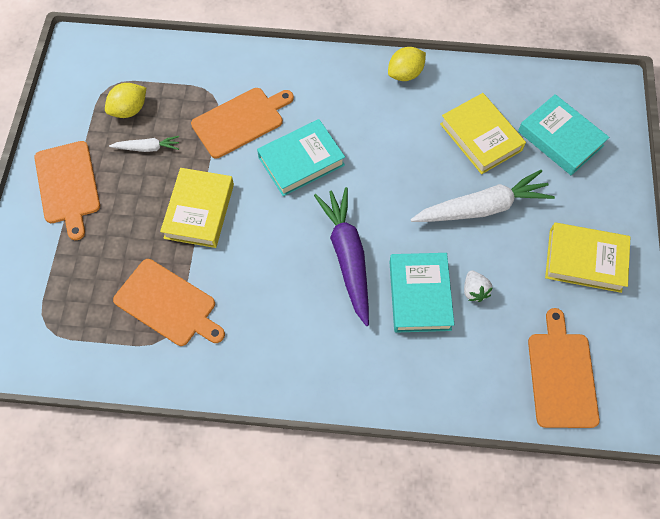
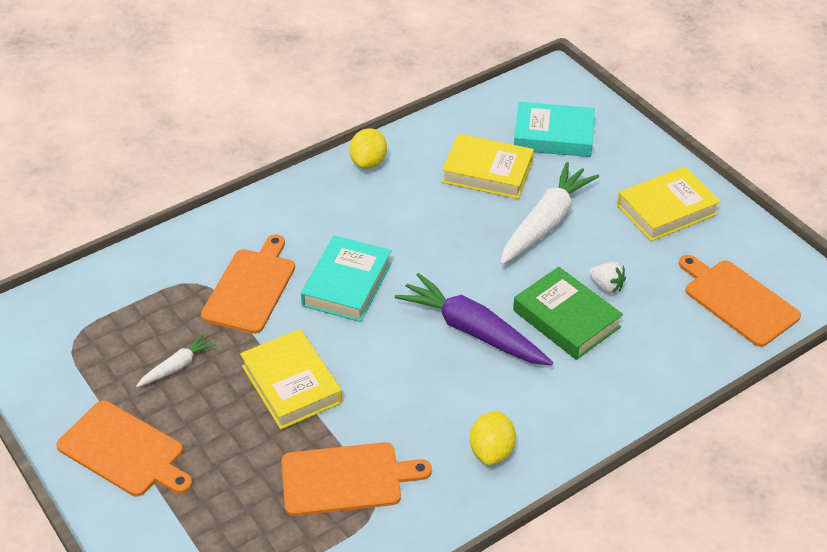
camera: 40 degrees left, 20 degrees down
yellow lemon [105,83,146,118] -> yellow lemon moved to [470,411,516,465]
turquoise book [390,253,454,333] -> green book [513,267,623,360]

